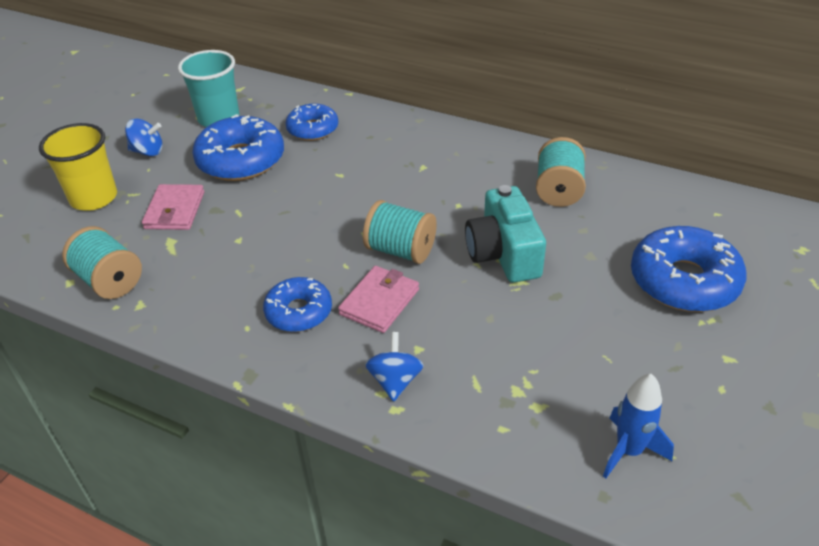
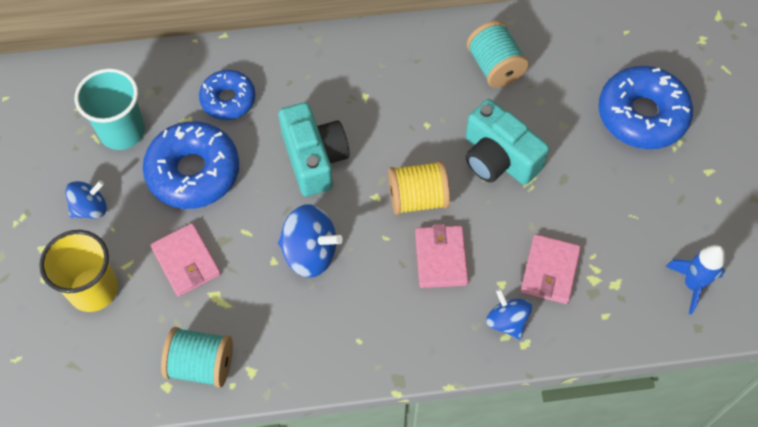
camera: 35 degrees left, 20 degrees up
blue donut [263,277,332,332] -> none
turquoise spool [363,200,437,264] -> yellow spool [388,161,450,215]
none -> blue spinning top [278,204,343,278]
none -> turquoise camera [279,102,350,197]
none -> pink wallet [521,234,581,304]

